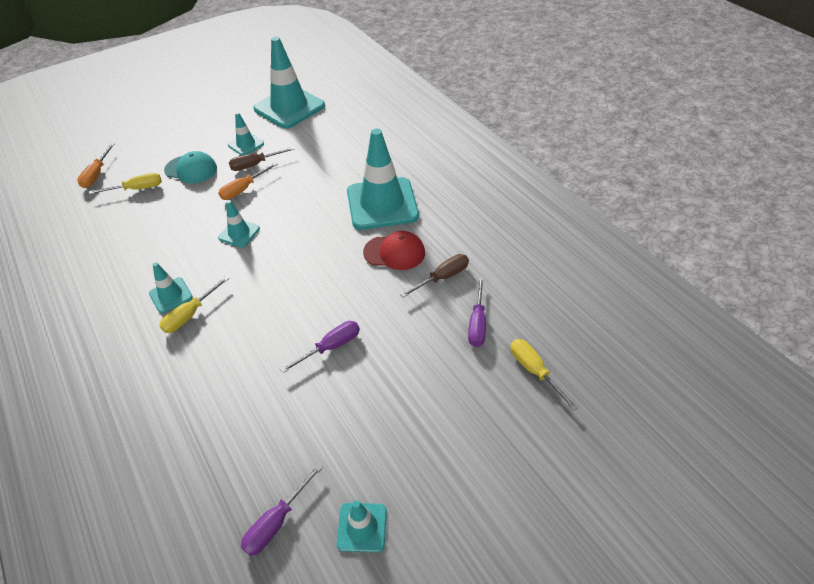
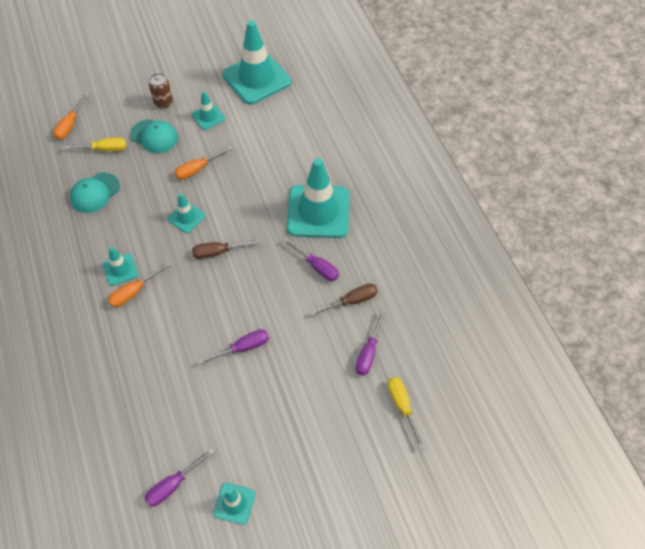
camera: 10 degrees right, 10 degrees up
yellow screwdriver [159,276,229,333] -> orange screwdriver [108,262,170,307]
brown screwdriver [229,147,295,171] -> brown screwdriver moved to [192,239,261,259]
red cap [363,231,425,270] -> purple screwdriver [283,238,339,281]
none -> turquoise cap [70,173,120,213]
none -> brown can [149,73,173,109]

